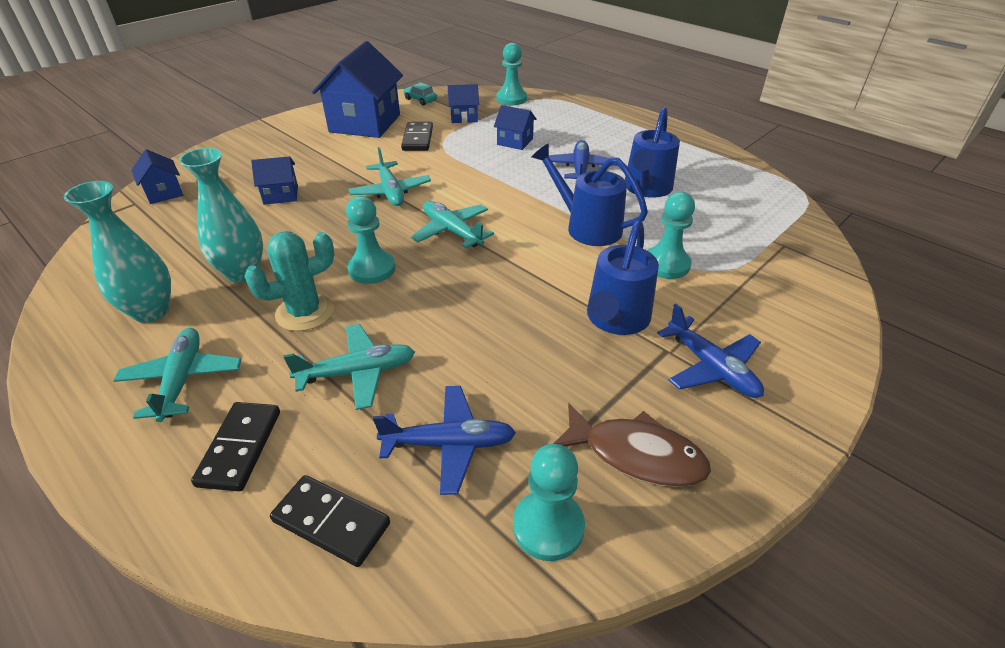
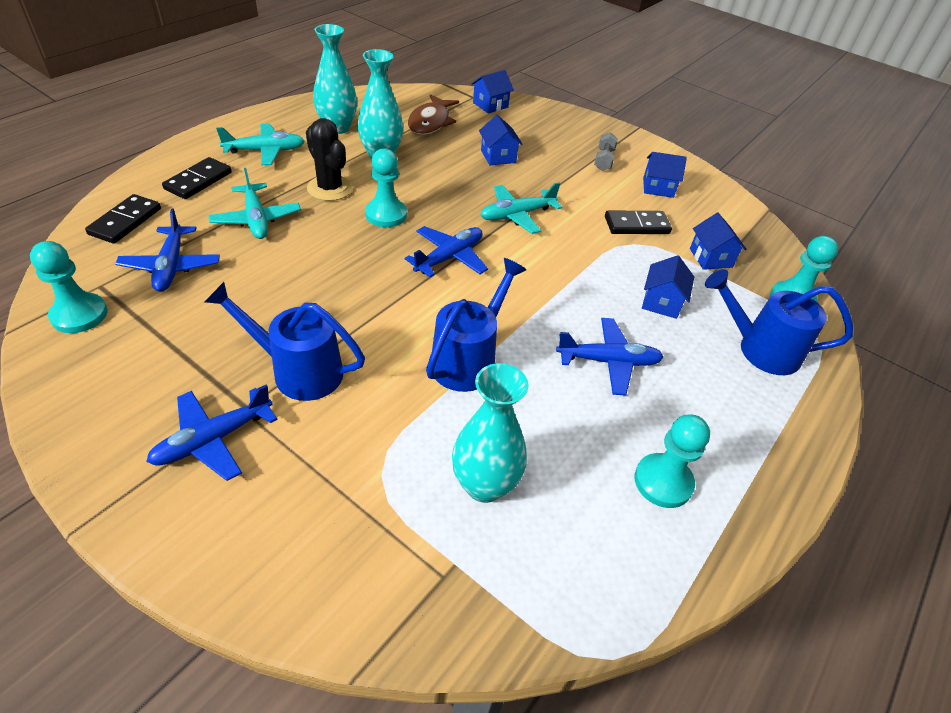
camera: 80 degrees right, 5 degrees up
black domino [191,402,280,491] -> black domino turned 60 degrees counterclockwise [162,157,232,199]
turquoise cactus [245,231,334,331] -> black cactus [306,118,353,201]
blue house [312,41,403,138] -> blue house [643,152,687,198], size x0.48
turquoise car [403,82,437,106] -> none
turquoise plane [411,201,494,248] -> blue plane [405,226,488,277]
brown fish [553,403,711,487] -> brown fish moved to [407,94,459,135]
blue watering can [625,107,680,198] -> blue watering can moved to [705,269,853,375]
turquoise pawn [647,192,695,279] -> turquoise pawn moved to [635,415,710,508]
none -> turquoise vase [452,363,529,503]
none -> grey dumbbell [594,133,618,171]

